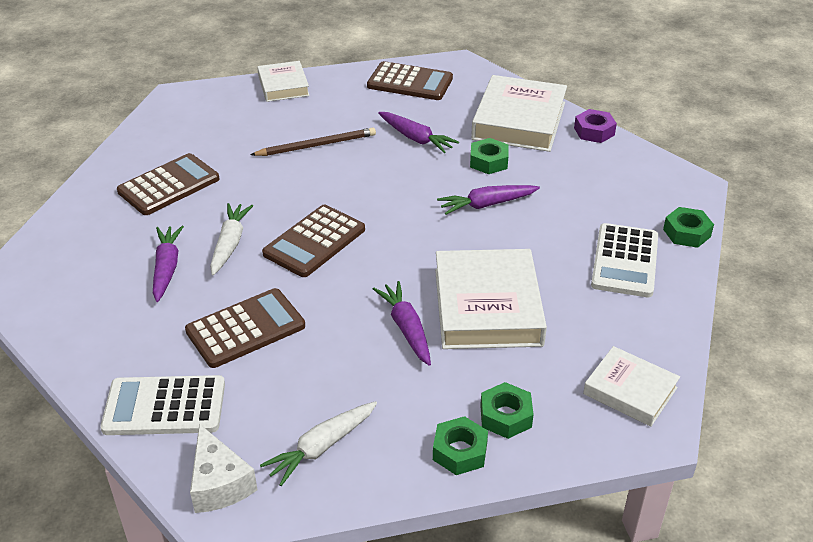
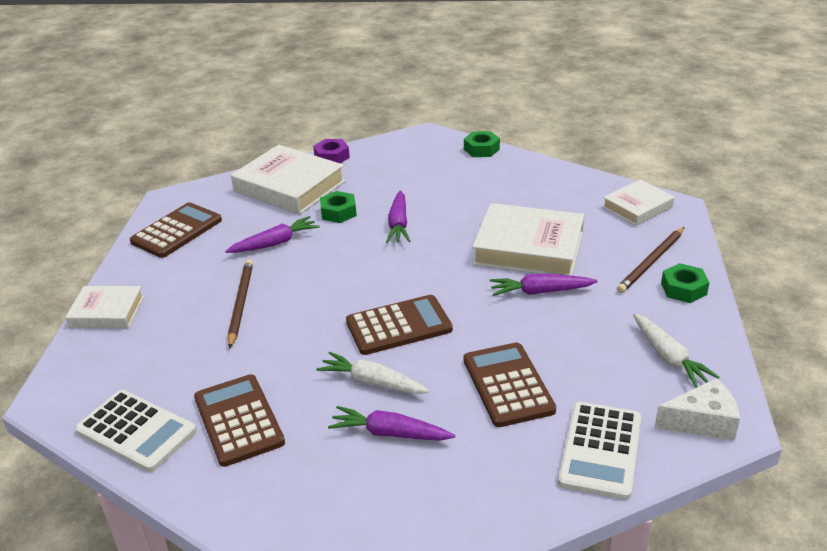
camera: 70 degrees left, 5 degrees down
brown calculator [262,205,365,277] -> brown calculator turned 75 degrees counterclockwise [346,295,453,355]
green nut [480,382,534,439] -> brown pencil [617,227,684,293]
white calculator [591,223,658,297] -> white calculator moved to [75,390,197,472]

